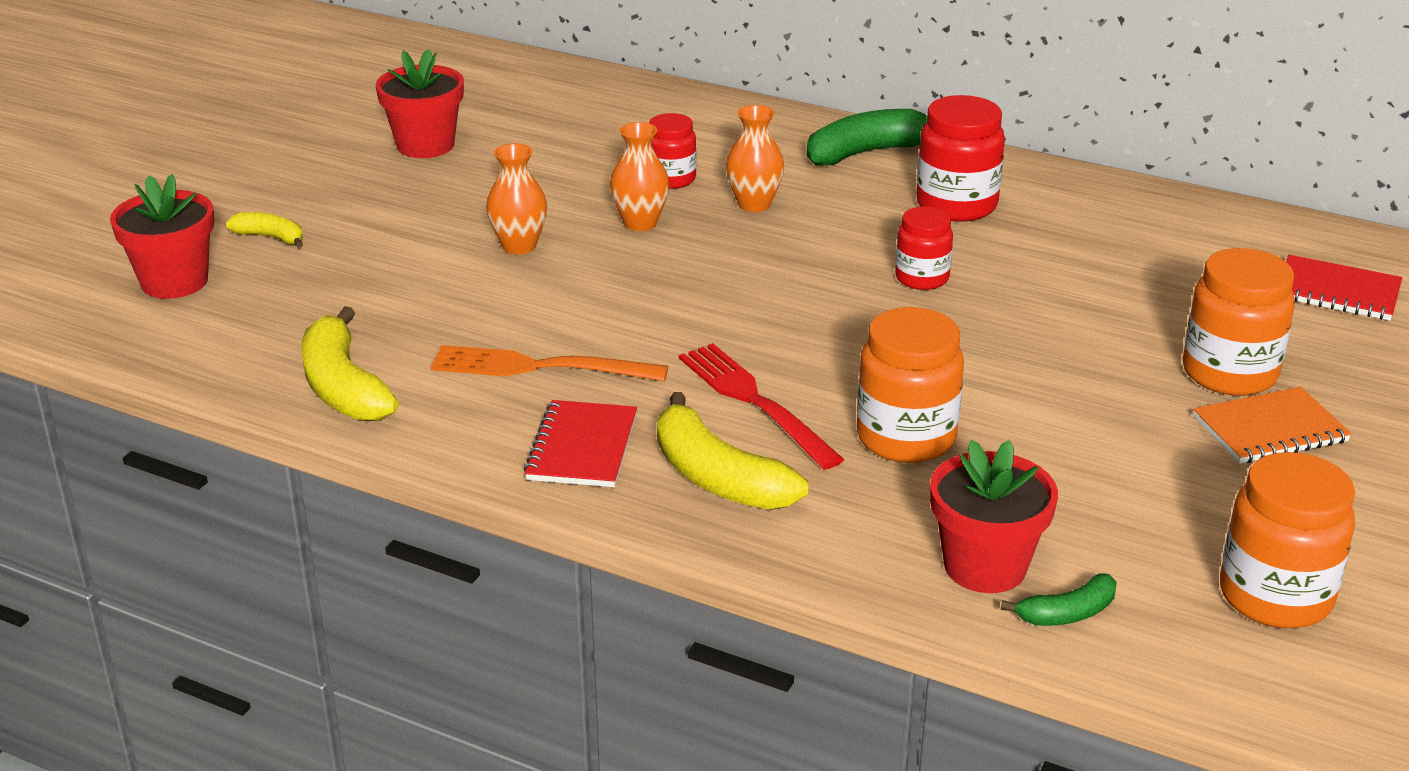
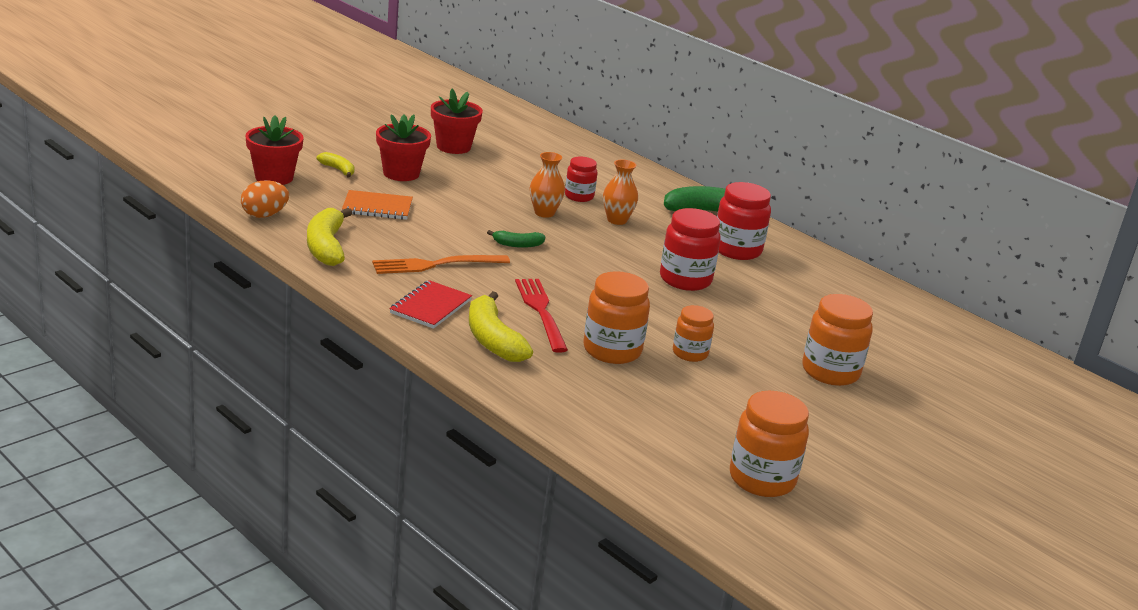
camera: 15 degrees right, 5 degrees down
orange fork [430,345,668,381] -> orange fork turned 45 degrees counterclockwise [372,255,510,274]
orange vase [486,143,547,254] -> none
red jar [895,207,953,290] -> red jar [660,208,721,291], size x1.62
red flower pot [930,440,1058,593] -> red flower pot moved to [376,114,431,181]
green banana [1001,573,1116,626] -> green banana moved to [487,230,545,248]
orange notebook [1193,387,1352,464] -> orange notebook moved to [342,190,413,220]
red notebook [1286,255,1402,320] -> none
none -> orange egg [241,180,289,218]
none -> orange jar [673,305,714,362]

